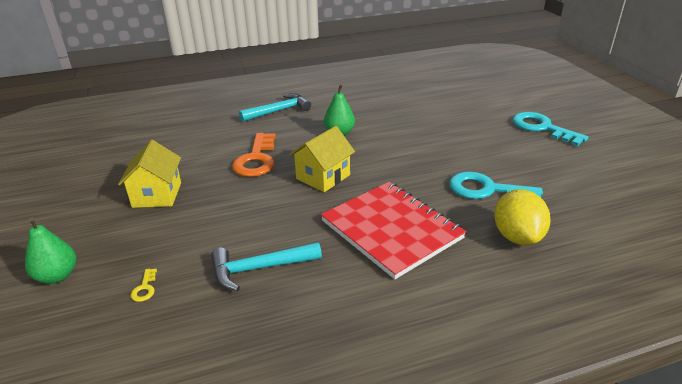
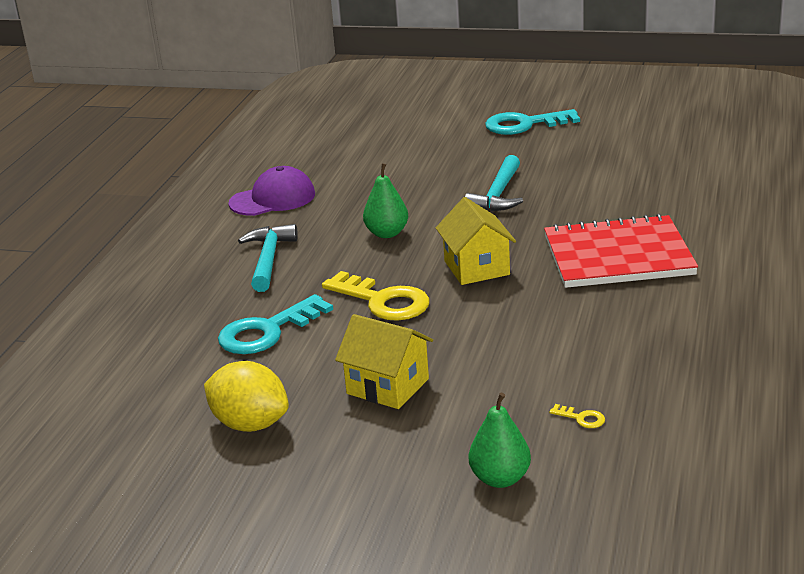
camera: 55 degrees left, 5 degrees down
turquoise hammer [211,242,322,291] -> turquoise hammer moved to [465,155,523,211]
orange key [232,133,276,177] -> yellow key [322,271,429,321]
turquoise key [449,171,543,199] -> turquoise key moved to [218,294,333,354]
yellow lemon [494,189,551,245] -> yellow lemon moved to [204,361,289,432]
none -> purple cap [228,166,315,216]

